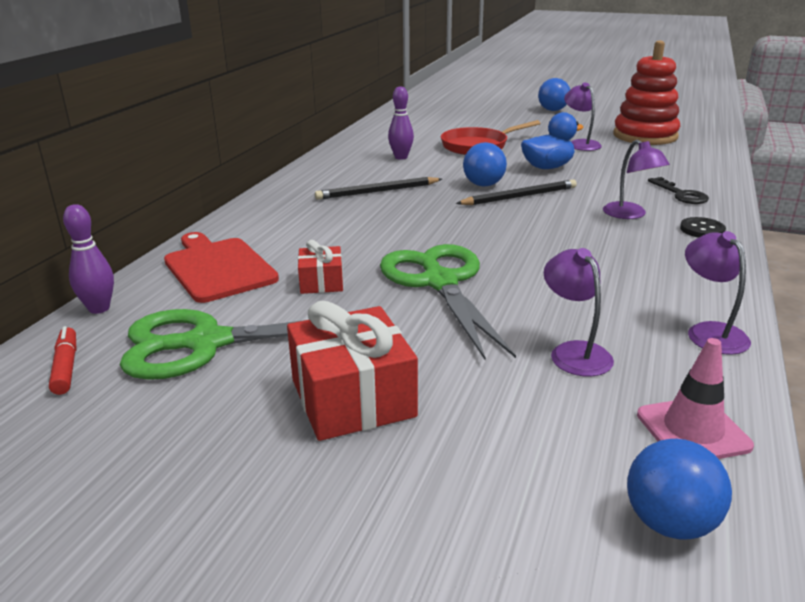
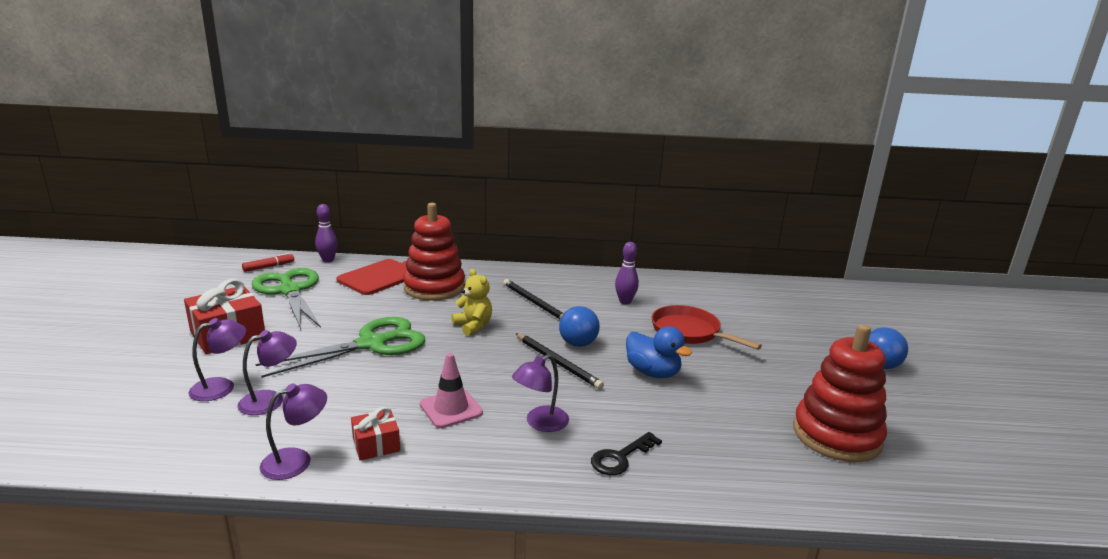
camera: 70 degrees right, 5 degrees down
red gift [298,240,343,294] -> red gift moved to [351,407,400,461]
purple lamp [564,82,602,151] -> purple lamp moved to [189,318,246,401]
blue ball [627,439,732,540] -> none
pink traffic cone [637,338,754,459] -> pink traffic cone moved to [420,353,483,428]
black button [680,217,726,238] -> none
none -> red stacking toy [403,203,465,301]
none -> yellow teddy bear [452,269,492,336]

